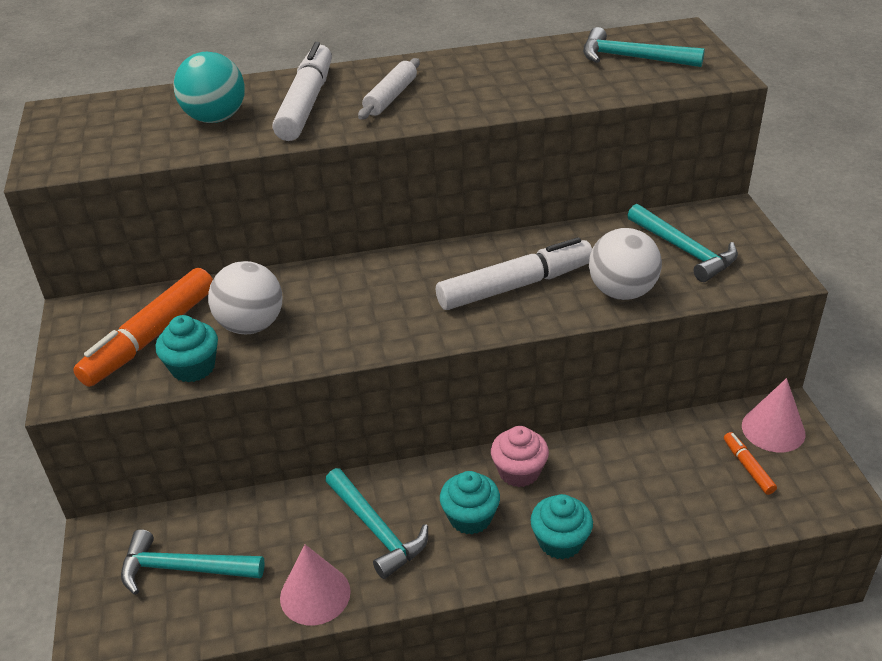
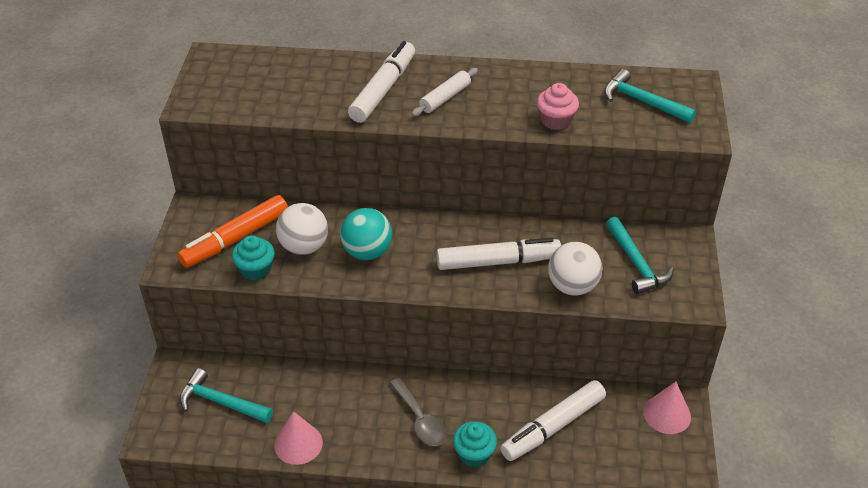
camera: 15 degrees right, 5 degrees up
turquoise ball [174,52,245,123] -> turquoise ball moved to [340,208,392,260]
turquoise hammer [325,468,428,579] -> none
turquoise cupcake [440,471,500,534] -> grey spoon [390,378,446,446]
pink cupcake [491,426,549,487] -> pink cupcake moved to [537,83,579,130]
orange marker [724,432,777,495] -> none
none -> white marker [500,380,606,461]

